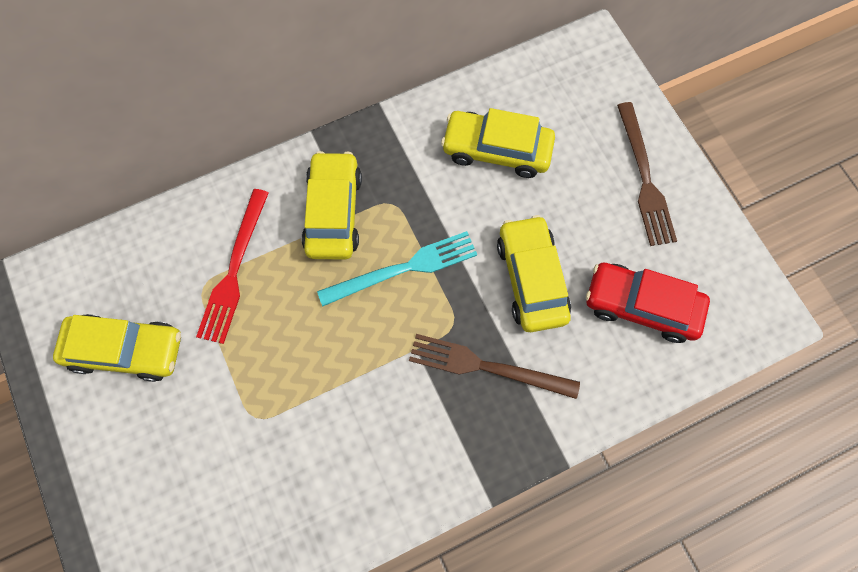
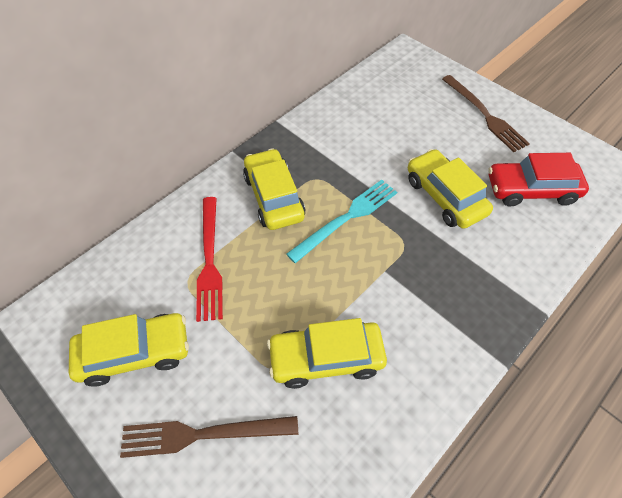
camera: 20 degrees left, 15 degrees down
brown fork [409,334,580,399] -> brown fork moved to [120,416,298,458]
yellow car [441,108,555,178] -> yellow car moved to [267,318,387,389]

